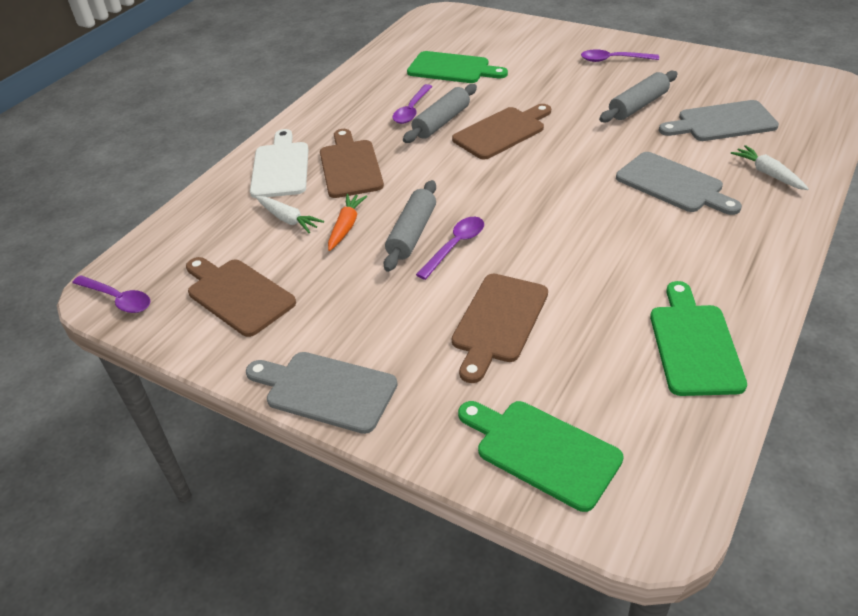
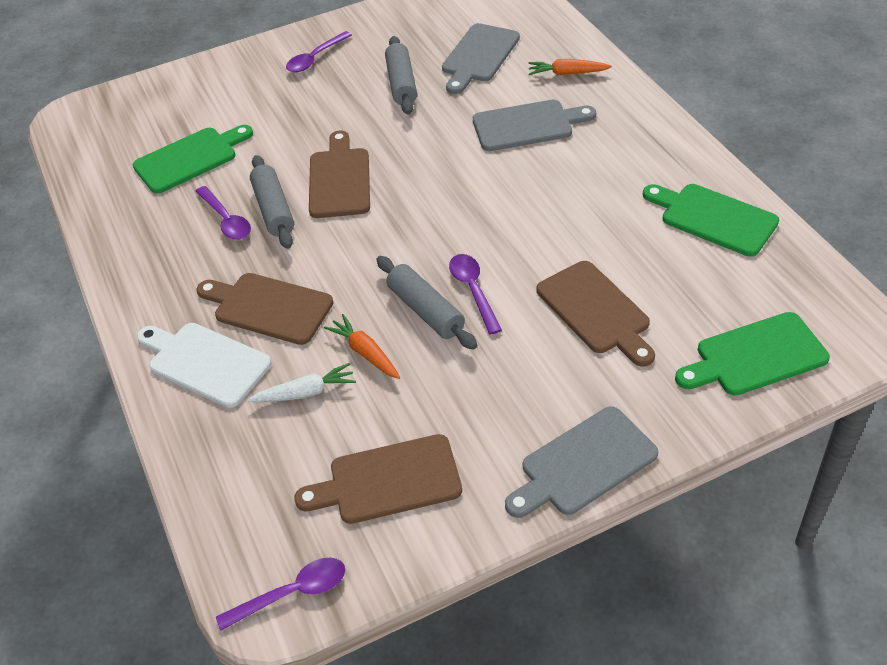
camera: 55 degrees left, 5 degrees up
white carrot [731,145,809,190] -> orange carrot [528,59,612,75]

